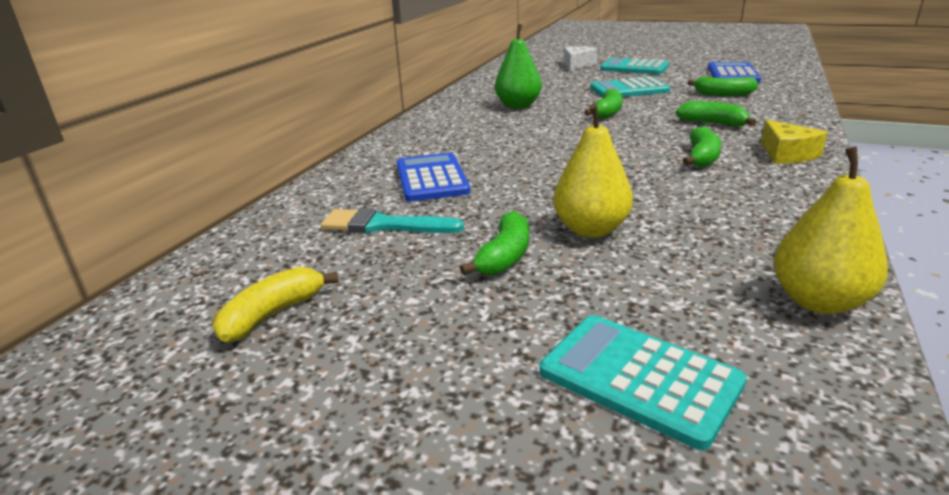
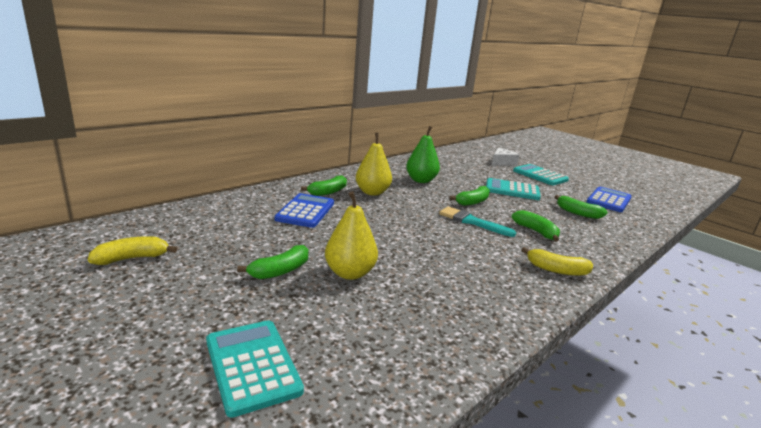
camera: 20 degrees right, 5 degrees down
turquoise brush [321,208,464,233] -> turquoise brush moved to [439,206,516,237]
green banana [682,126,721,168] -> green banana moved to [301,175,347,196]
yellow cheese [761,120,828,164] -> yellow banana [521,247,593,276]
yellow pear [774,146,888,314] -> yellow pear moved to [356,133,392,196]

